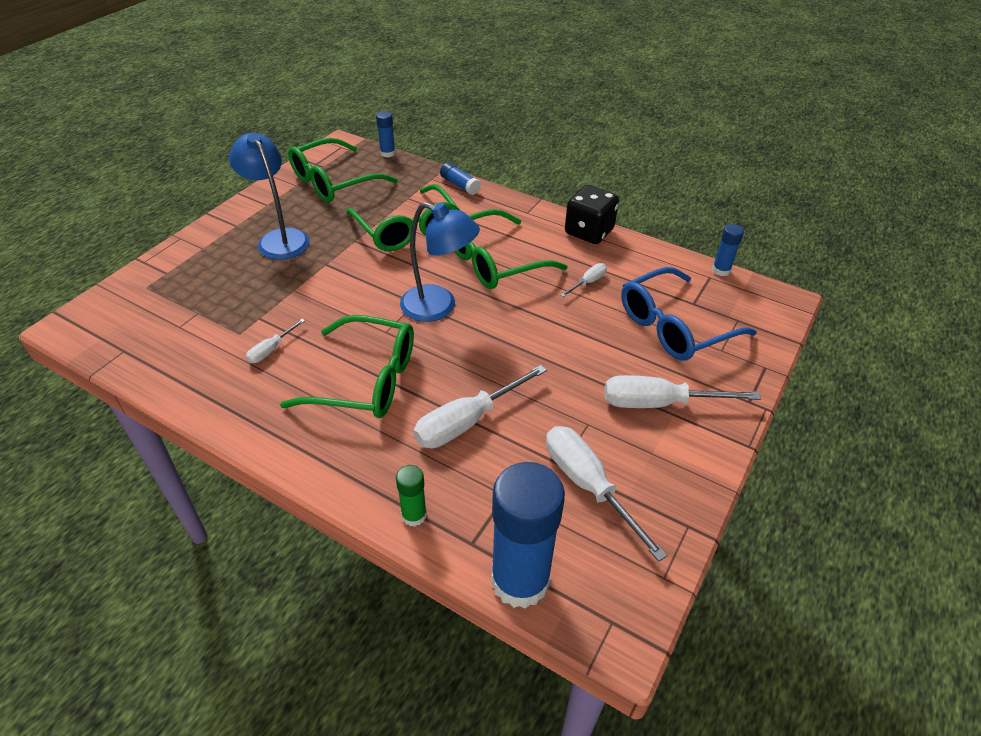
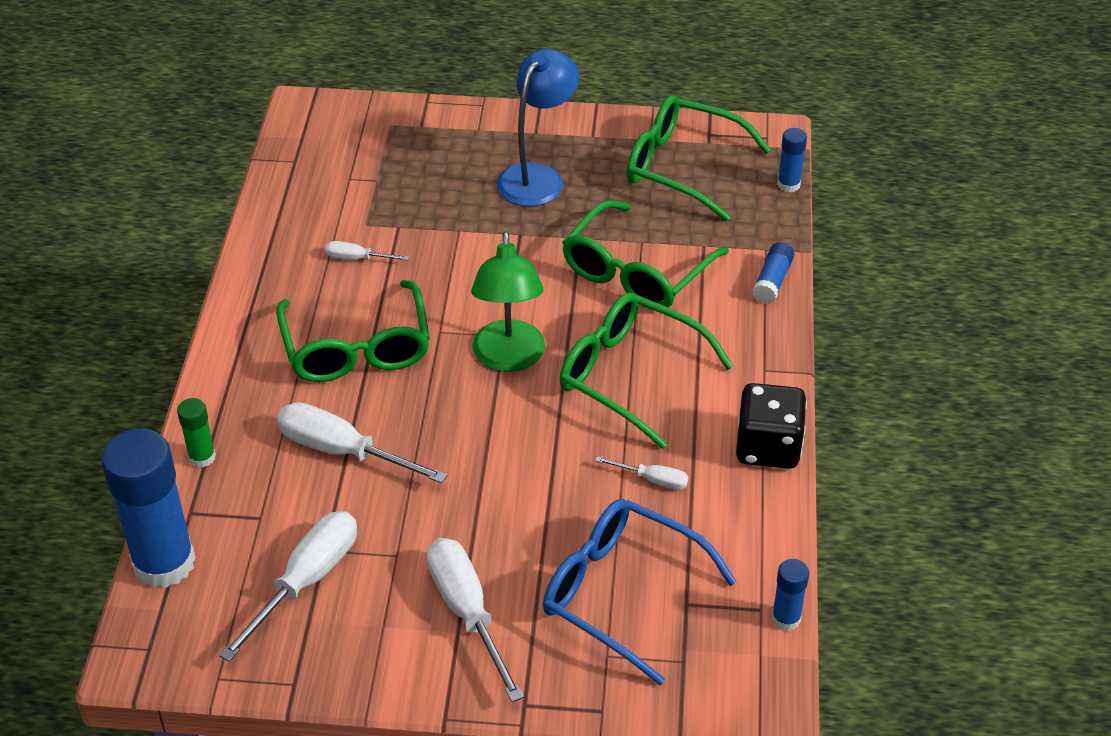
camera: 65 degrees right, 0 degrees up
blue lamp [400,202,480,322] -> green lamp [471,232,545,372]

